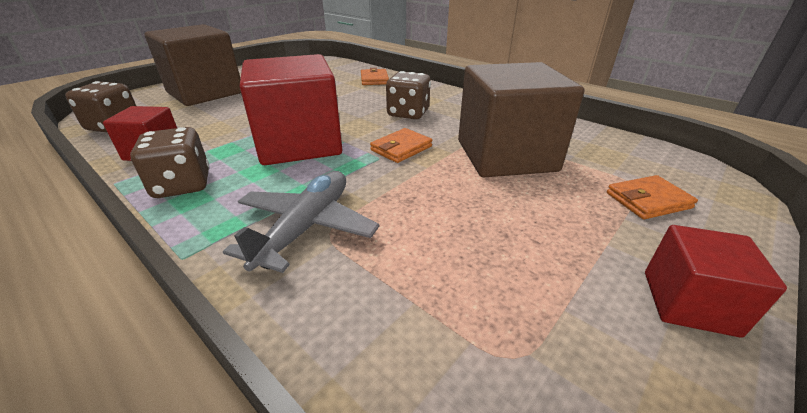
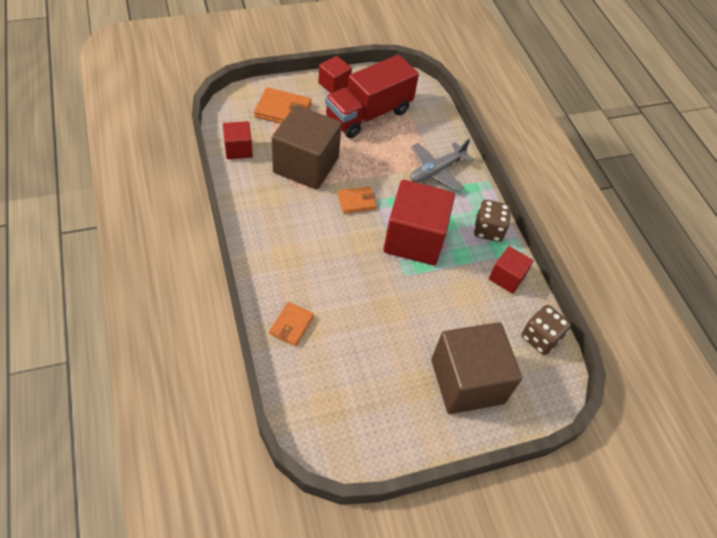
camera: 155 degrees left, 20 degrees up
brown dice [386,71,431,119] -> none
orange wallet [607,175,698,219] -> orange wallet [254,87,312,124], size x1.56
none -> red cube [223,121,253,159]
none -> red truck [325,55,419,138]

